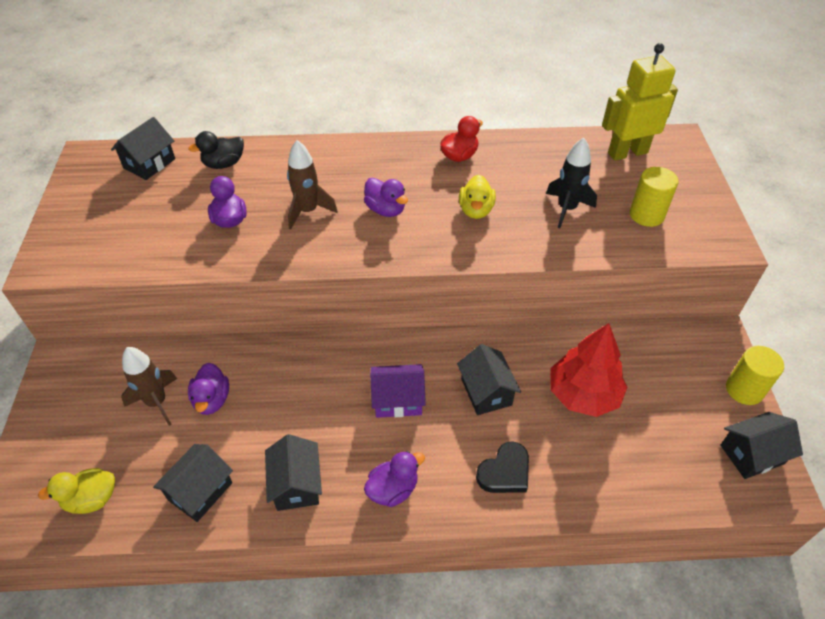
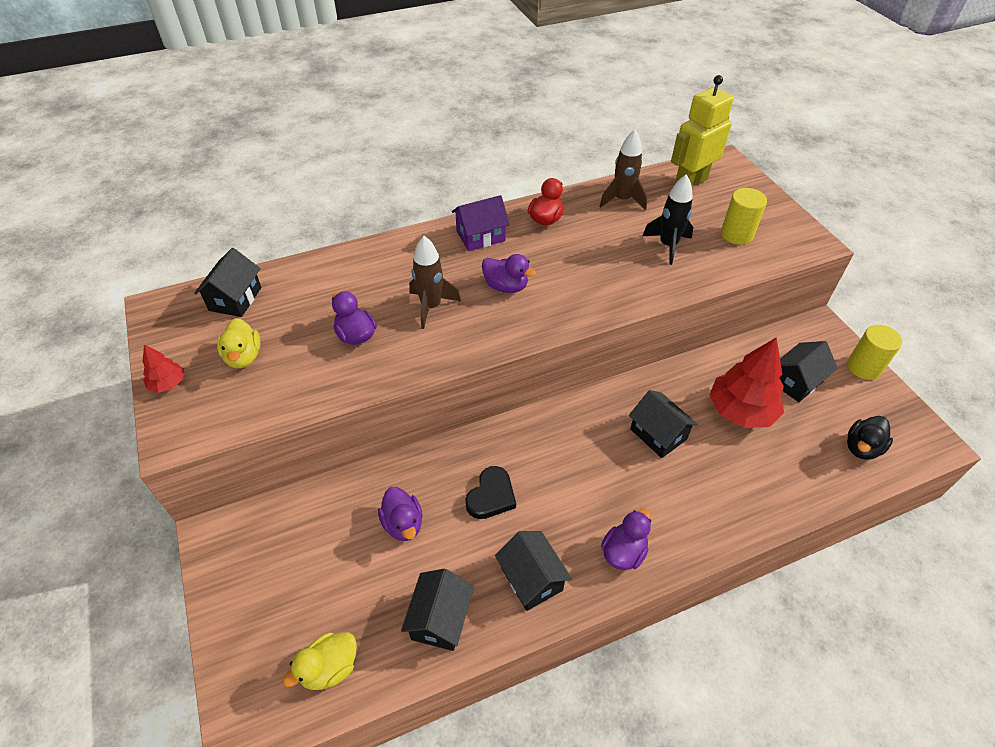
camera: 20 degrees left, 0 degrees up
brown rocket [121,347,177,426] -> brown rocket moved to [599,130,647,210]
black duck [188,131,244,169] -> black duck moved to [847,416,893,460]
purple house [370,364,426,418] -> purple house moved to [452,195,510,251]
yellow duck [459,175,496,219] -> yellow duck moved to [217,318,261,368]
black heart [476,441,529,493] -> black heart moved to [465,466,516,519]
black house [720,412,803,479] -> black house moved to [780,341,838,402]
none -> red tree [143,344,184,393]

